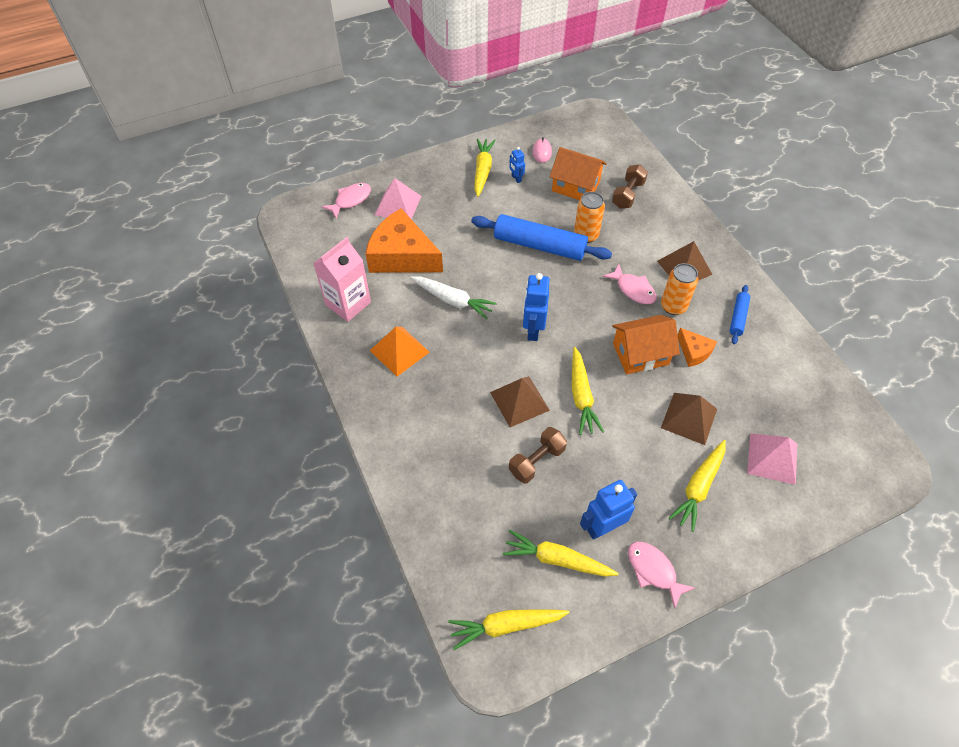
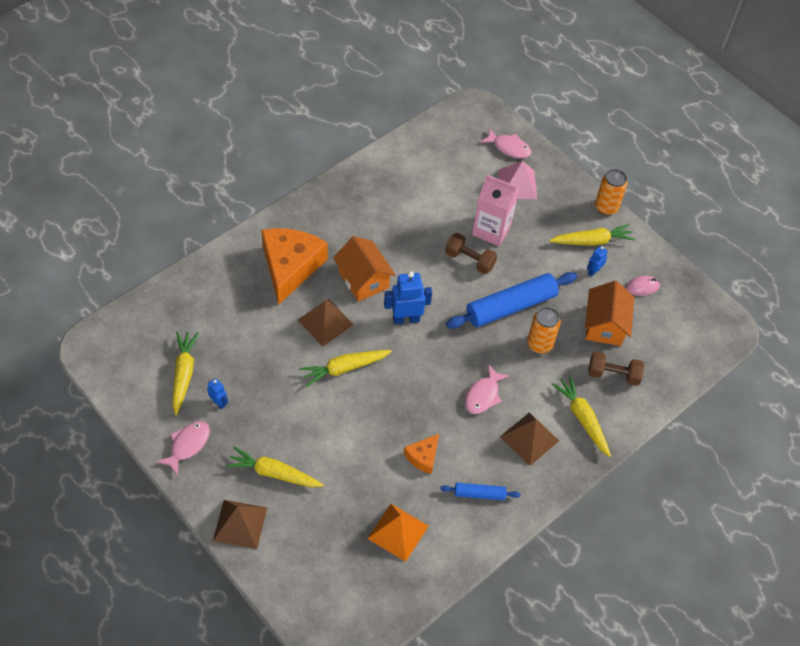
camera: 70 degrees right, 0 degrees up
pink carton [313,237,371,322] -> pink carton moved to [472,175,519,246]
orange cheese [365,208,443,273] -> orange cheese moved to [261,228,328,305]
orange pyramid [370,327,429,376] -> orange pyramid moved to [367,504,428,562]
white carrot [410,276,497,320] -> none
yellow carrot [448,609,569,650] -> yellow carrot moved to [552,375,611,457]
blue rolling pin [471,214,612,261] -> blue rolling pin turned 60 degrees clockwise [446,272,577,329]
brown dumbbell [509,427,567,483] -> brown dumbbell moved to [445,233,497,274]
blue robot [580,480,637,540] -> blue robot [207,378,228,409], size x0.53
orange house [612,315,680,374] -> orange house moved to [333,236,396,302]
orange can [661,263,698,315] -> orange can moved to [595,169,627,215]
brown pyramid [661,393,717,445] -> brown pyramid moved to [213,500,267,549]
pink pyramid [747,433,797,485] -> none

